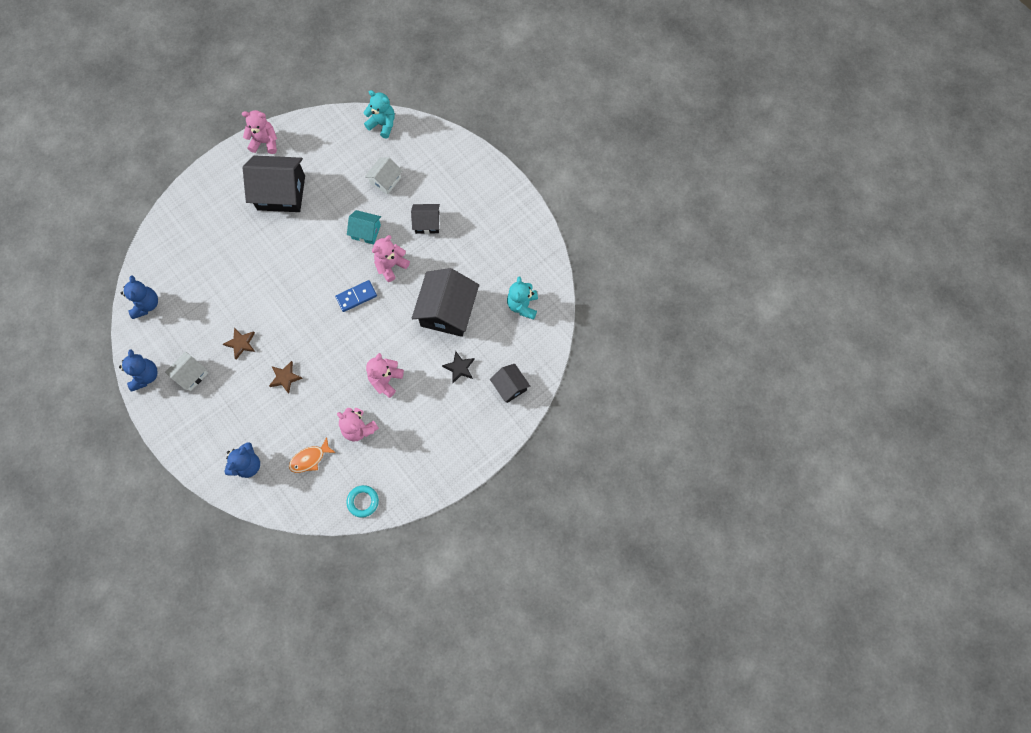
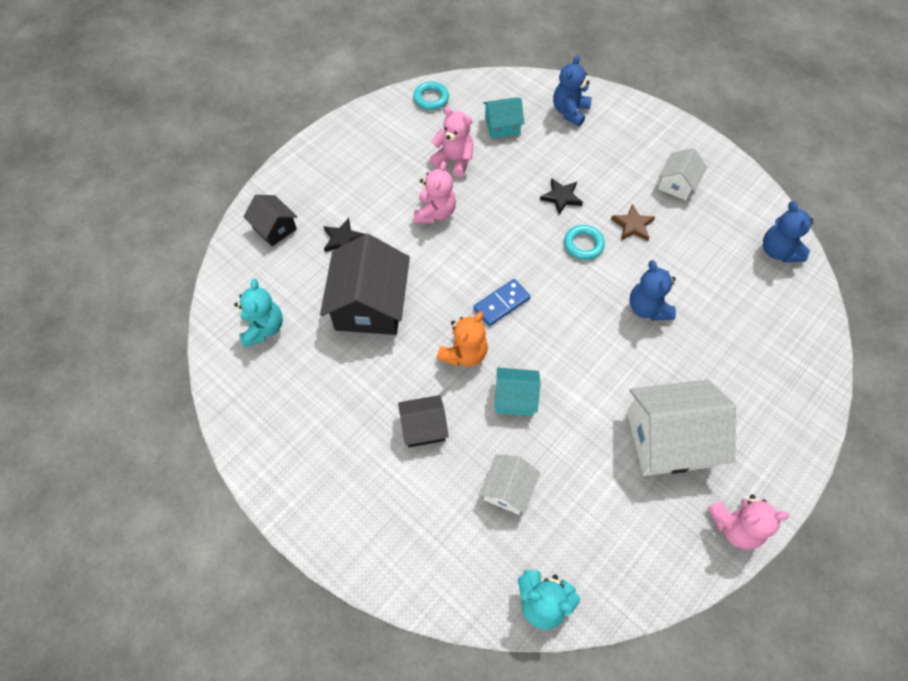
camera: 170 degrees right, 10 degrees down
blue teddy bear [119,350,158,392] -> blue teddy bear moved to [630,260,676,321]
black house [243,156,305,212] -> white house [627,380,736,476]
brown star [269,361,303,394] -> black star [540,178,583,215]
orange fish [289,437,336,473] -> turquoise house [483,97,524,139]
pink teddy bear [372,235,410,282] -> orange teddy bear [437,312,488,367]
none -> turquoise ring [564,225,605,260]

